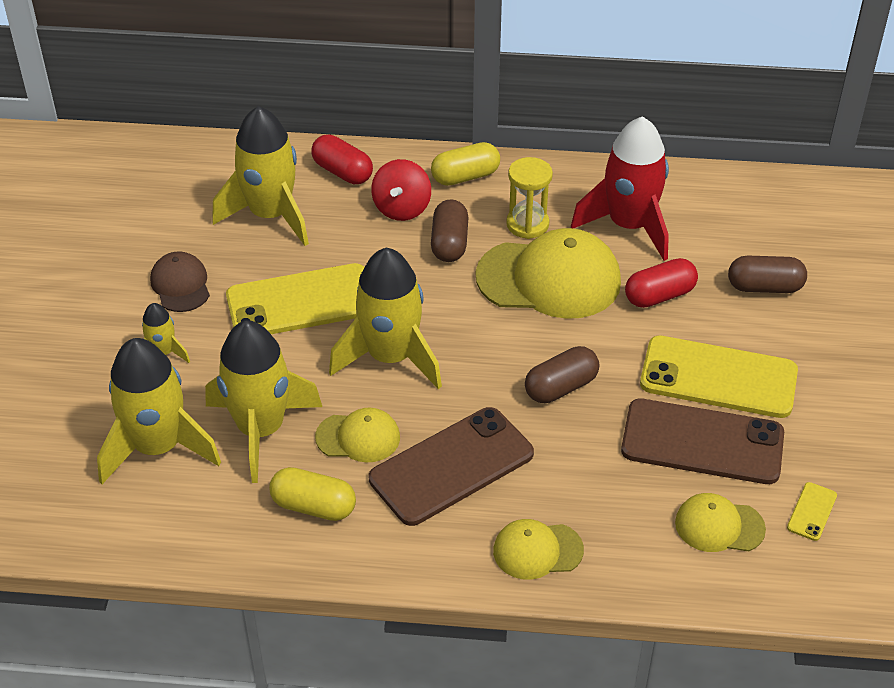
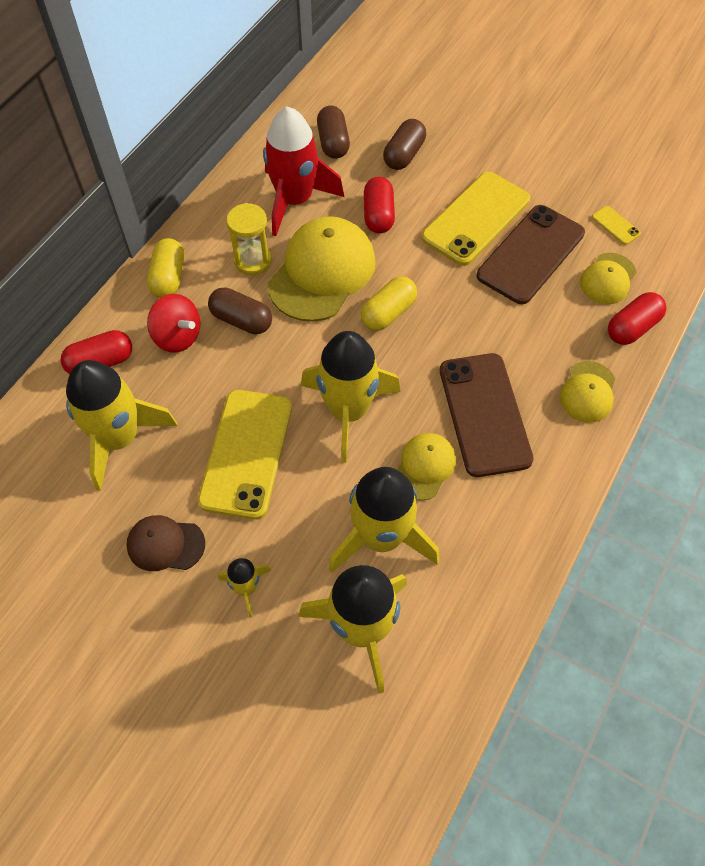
camera: 65 degrees left, 15 degrees up
yellow capsule [269,467,356,521] -> yellow capsule moved to [361,276,417,331]
brown capsule [525,346,599,403] -> brown capsule moved to [317,106,350,158]
none -> red capsule [608,292,667,345]

